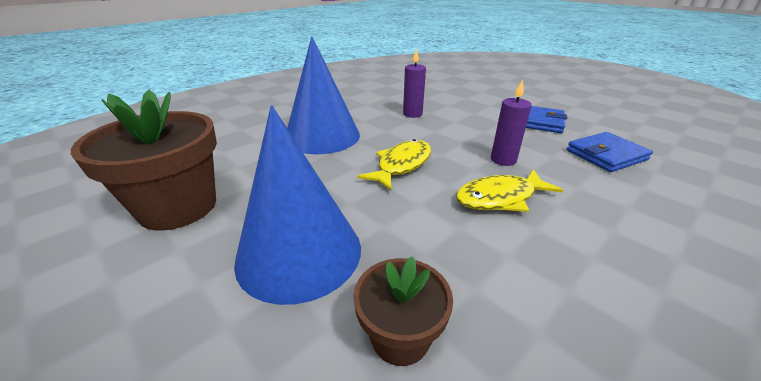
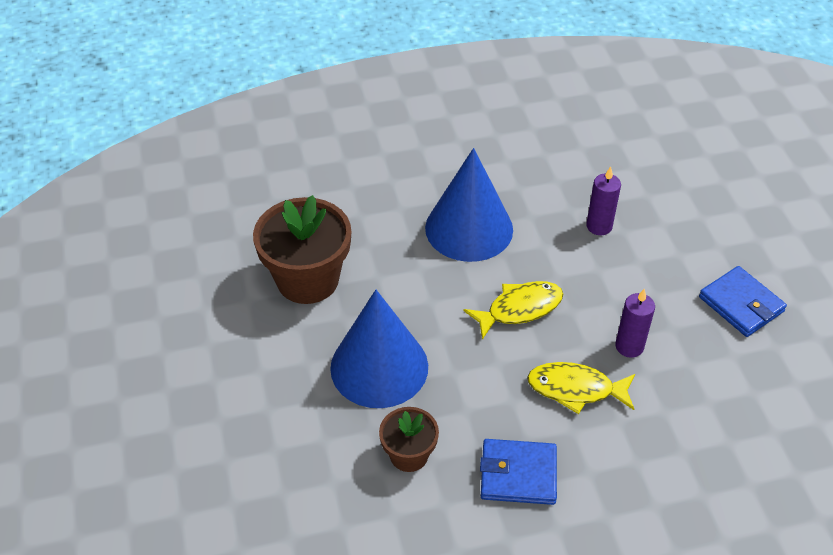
camera: 30 degrees right, 15 degrees up
blue wallet [567,132,653,172] -> blue wallet moved to [480,439,557,505]

